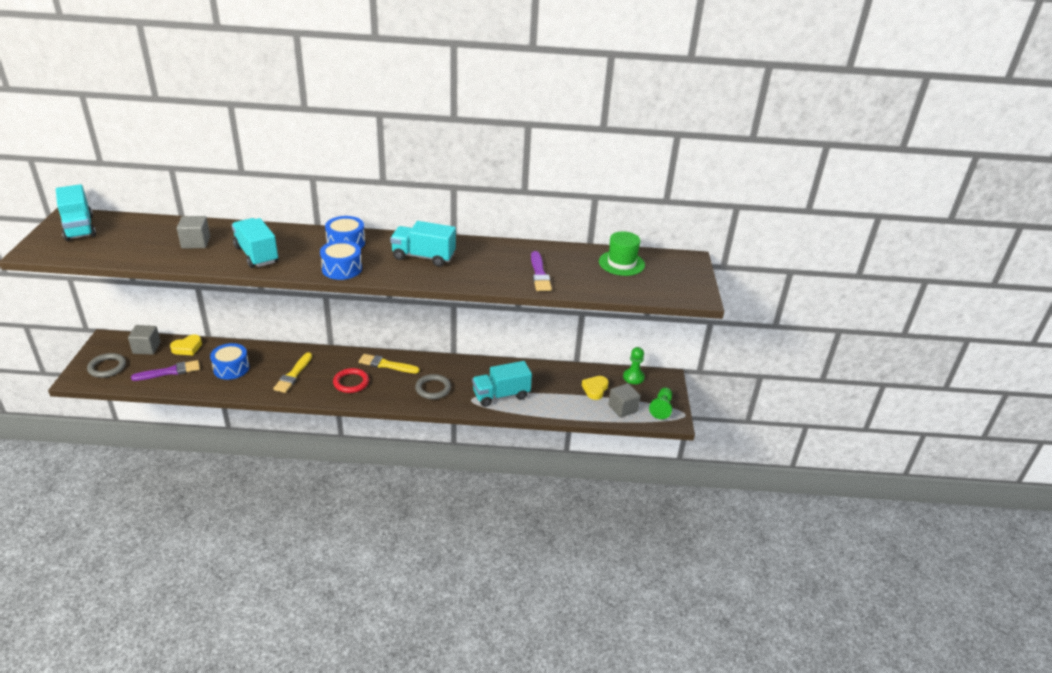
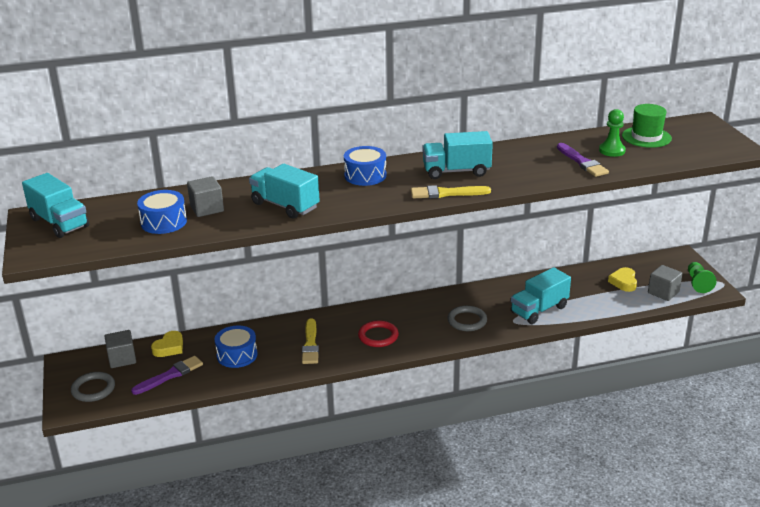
camera: 15 degrees left, 5 degrees down
blue drum [320,240,362,280] -> blue drum moved to [137,190,187,234]
yellow brush [359,354,420,373] -> yellow brush moved to [411,185,491,199]
green pawn [623,347,645,384] -> green pawn moved to [599,109,626,157]

